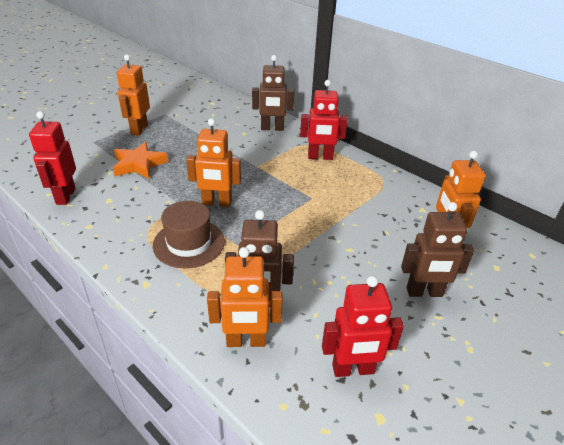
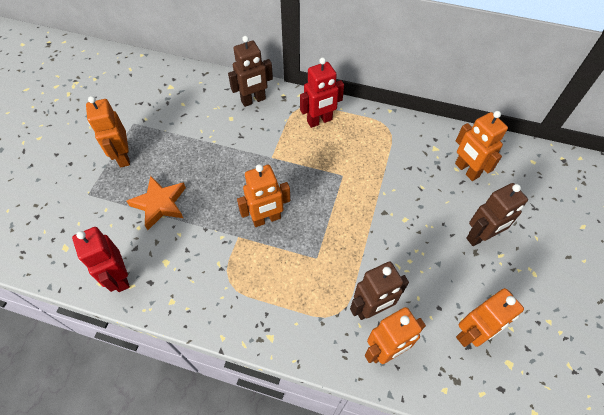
camera: 25 degrees left, 20 degrees up
brown hat [153,201,225,268] -> none
red robot [322,276,404,377] -> orange robot [456,288,524,347]

